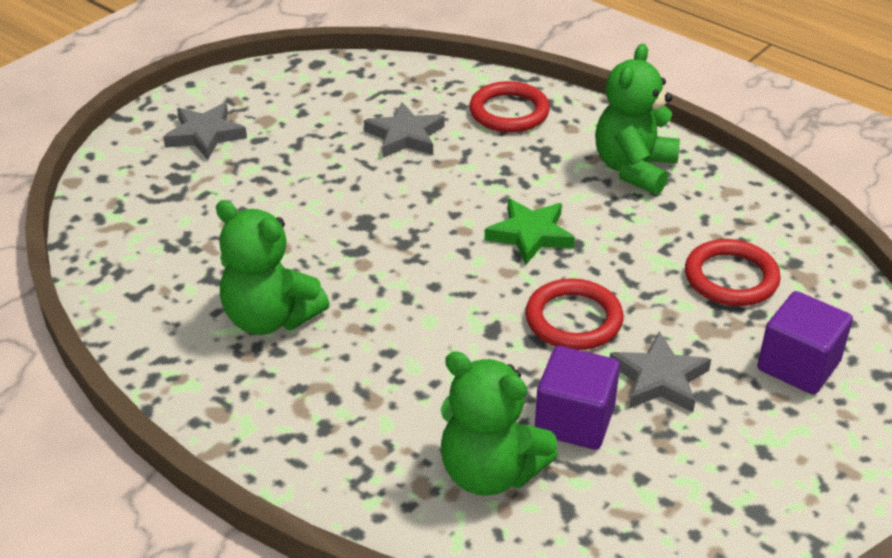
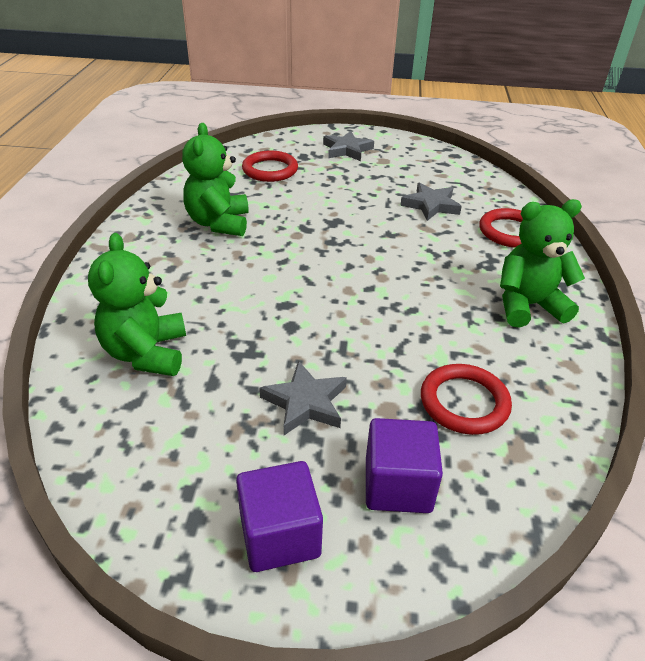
camera: 55 degrees right, 0 degrees up
green star [485,198,575,265] -> none
red ring [525,278,624,350] -> red ring moved to [242,150,298,182]
purple cube [535,346,620,450] -> purple cube moved to [236,461,323,572]

